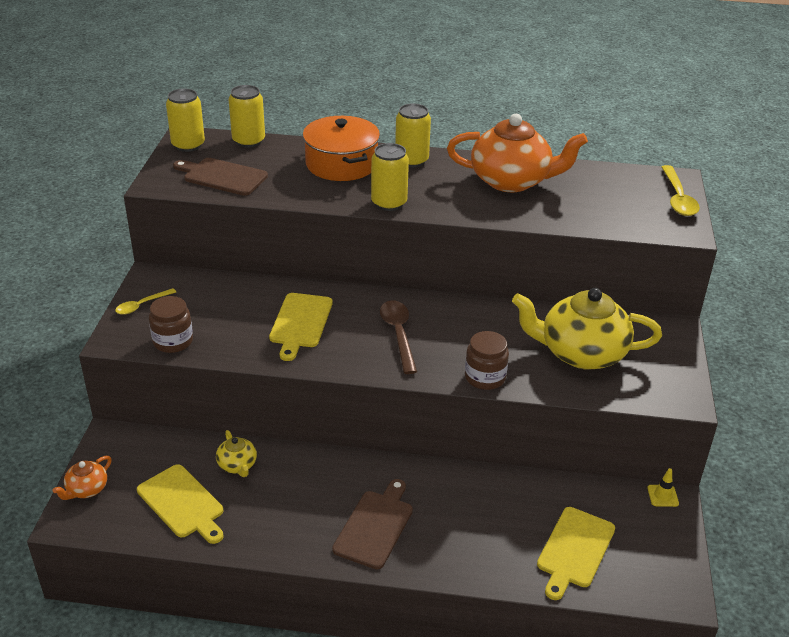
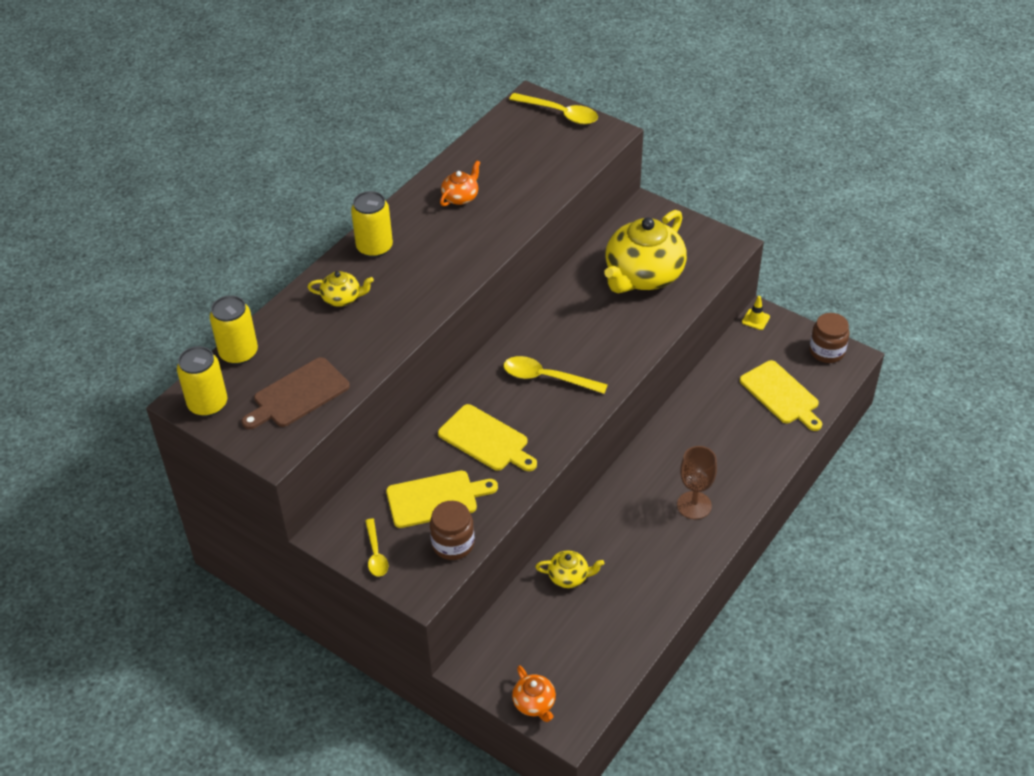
camera: 60 degrees left, 10 degrees up
yellow cutting board [137,464,223,544] -> yellow cutting board moved to [386,471,498,528]
orange pot [303,116,380,181] -> yellow teapot [307,271,374,307]
brown cutting board [332,479,413,569] -> brown goblet [677,446,717,520]
yellow can [371,143,409,211] -> none
brown spoon [380,300,417,374] -> yellow spoon [503,356,608,394]
orange teapot [447,114,588,192] -> orange teapot [440,160,481,206], size x0.45
brown jar [465,331,509,390] -> brown jar moved to [809,313,850,363]

